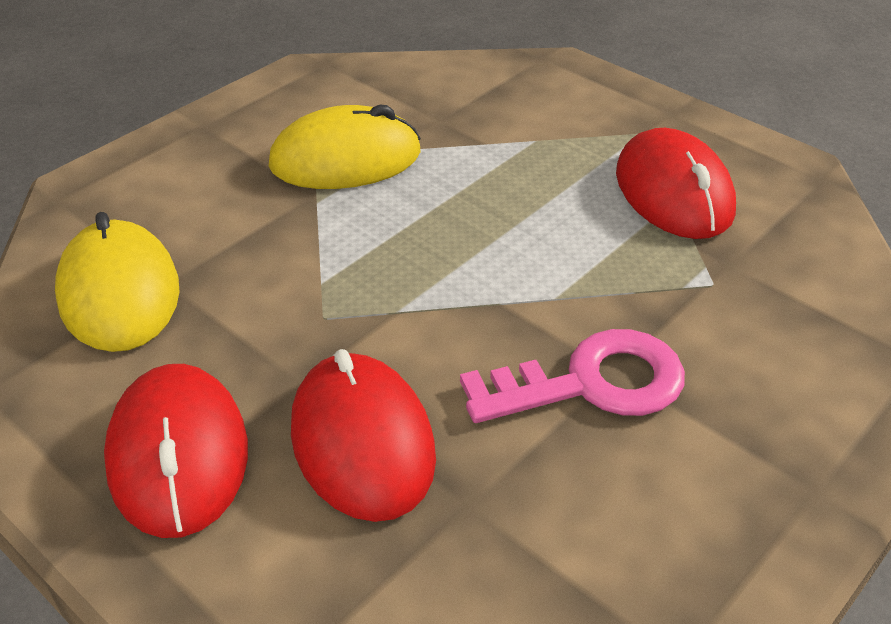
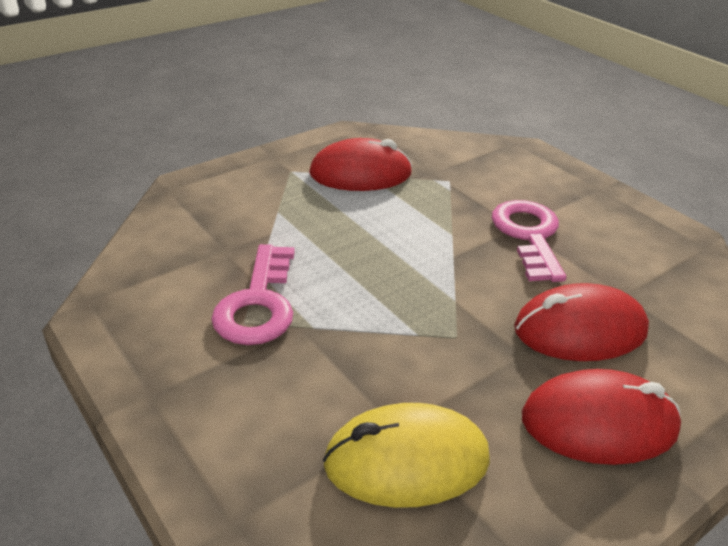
camera: 80 degrees left, 5 degrees down
yellow mouse [269,104,421,189] -> pink key [211,244,295,345]

